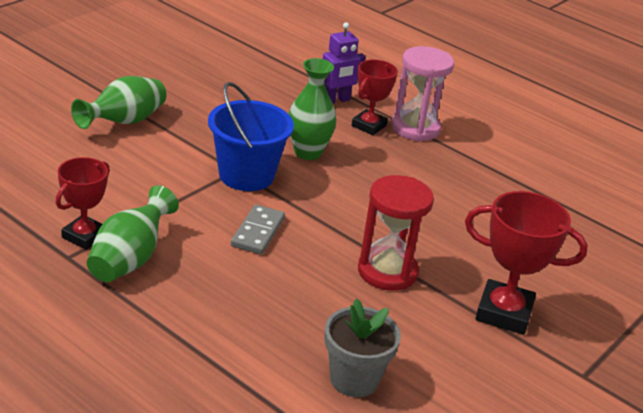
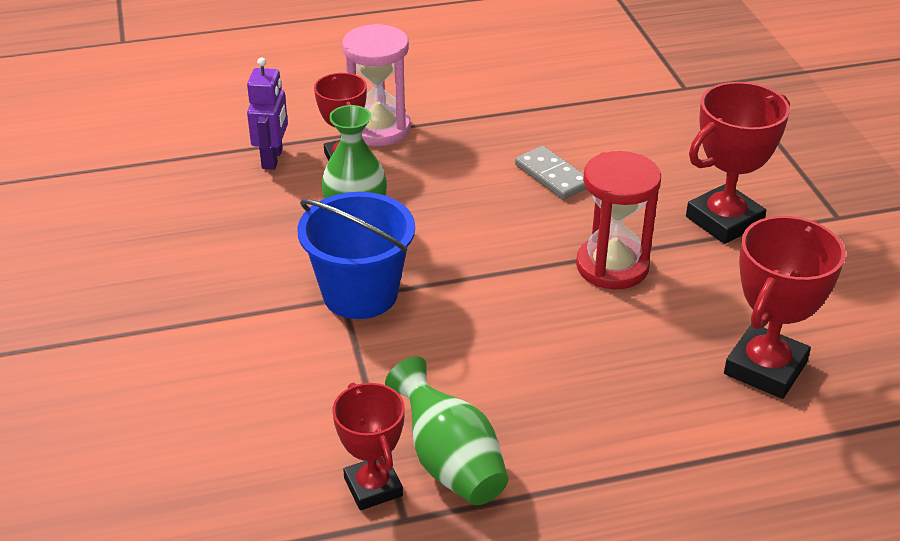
camera: 50 degrees left, 5 degrees up
green vase [71,76,167,129] -> none
grey domino [231,205,285,255] -> grey domino moved to [515,146,587,200]
grey flower pot [324,299,401,397] -> red trophy [724,216,845,399]

